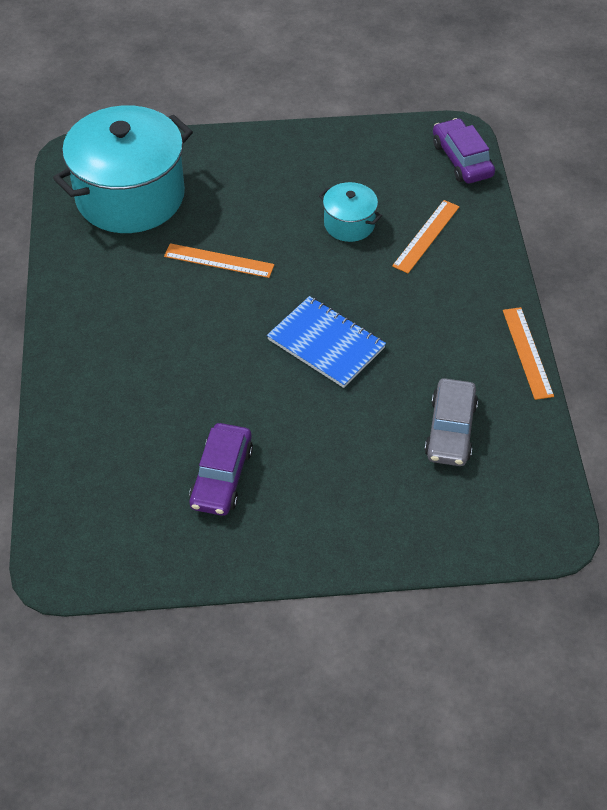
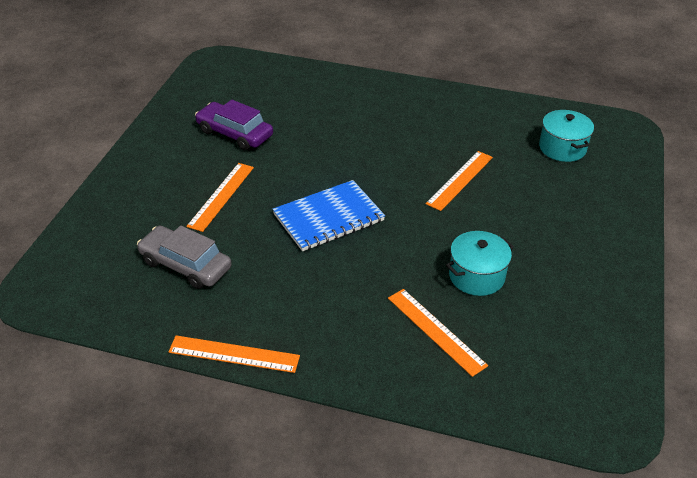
camera: 110 degrees right, 10 degrees down
turquoise pot [53,105,193,233] -> turquoise pot [539,110,594,162], size x0.46
purple car [433,118,495,184] -> none
none -> orange ruler [186,163,254,232]

